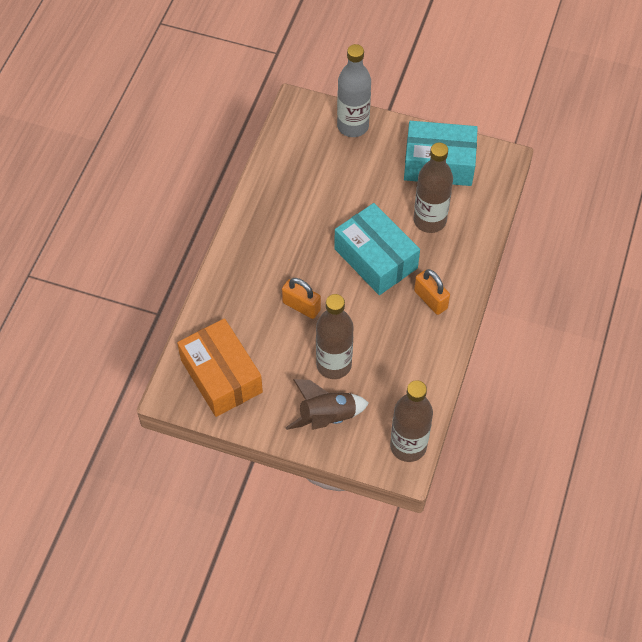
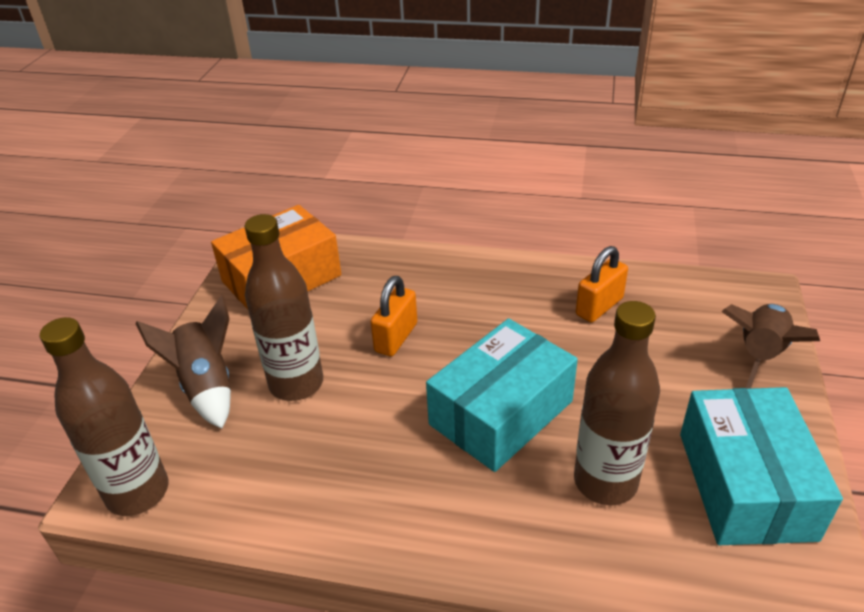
camera: 85 degrees right, 20 degrees down
grey bottle [337,44,371,137] -> brown rocket [721,304,820,389]
orange padlock [414,269,450,315] -> orange padlock moved to [576,246,628,323]

